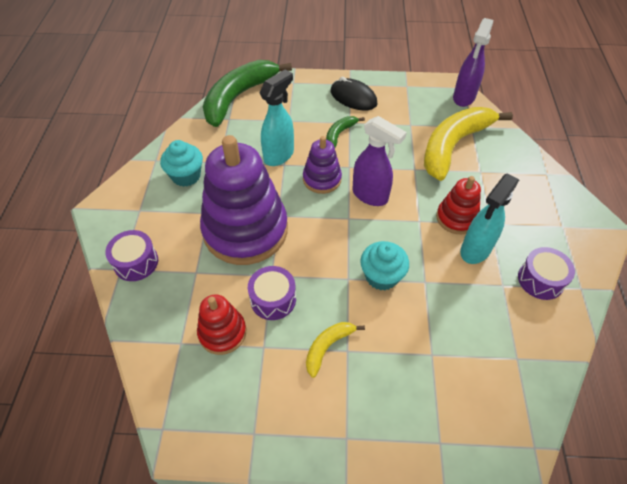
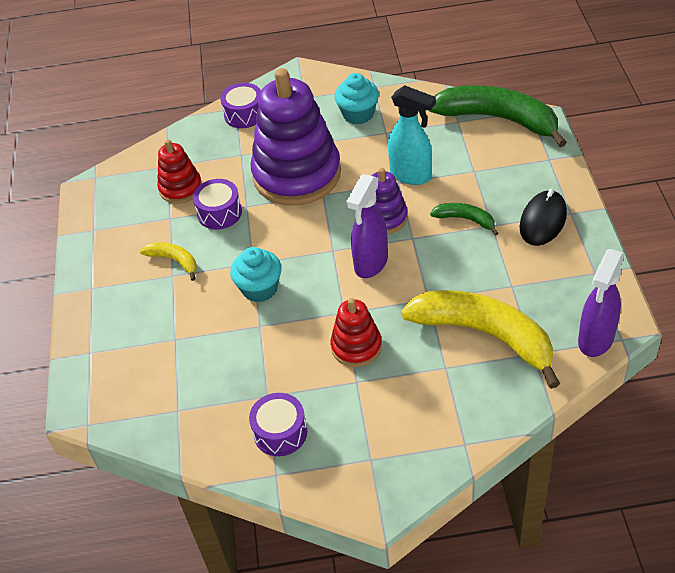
camera: 85 degrees right, 5 degrees down
purple spray bottle [453,18,493,107] -> purple spray bottle turned 75 degrees counterclockwise [578,249,624,357]
turquoise spray bottle [460,173,519,264] -> none

